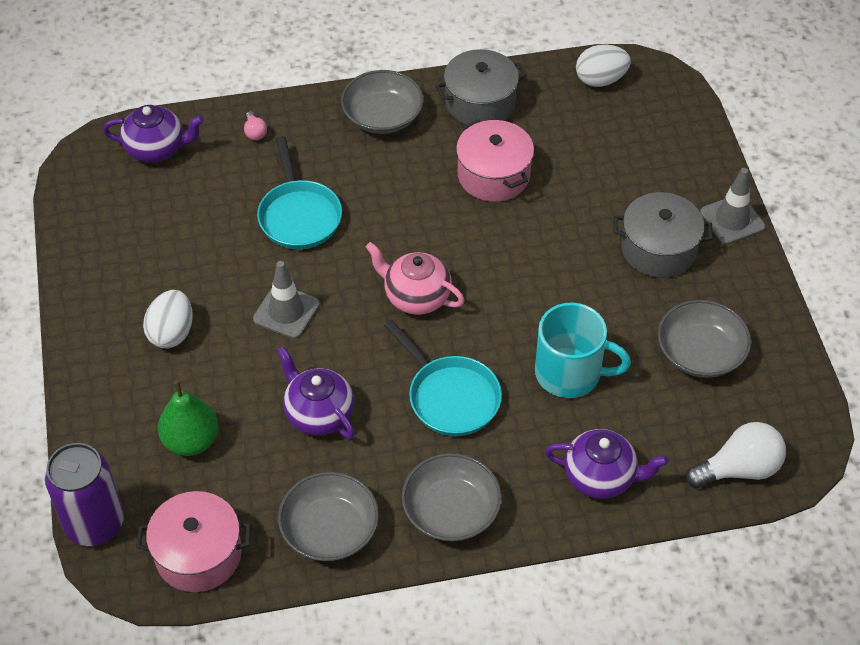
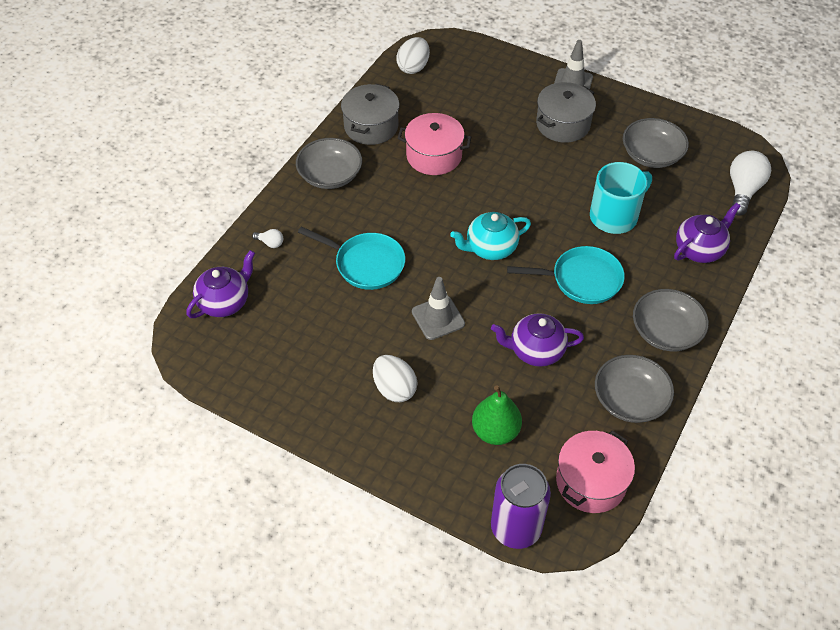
camera: 50 degrees left, 0 degrees up
pink light bulb [244,111,267,140] -> white light bulb [252,229,283,248]
pink teapot [366,242,464,315] -> turquoise teapot [450,212,531,260]

